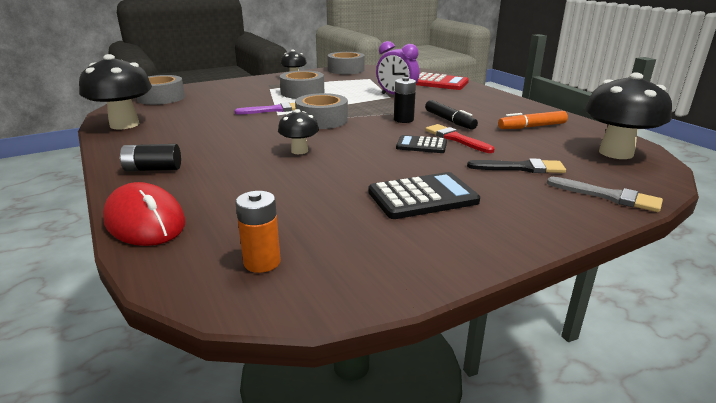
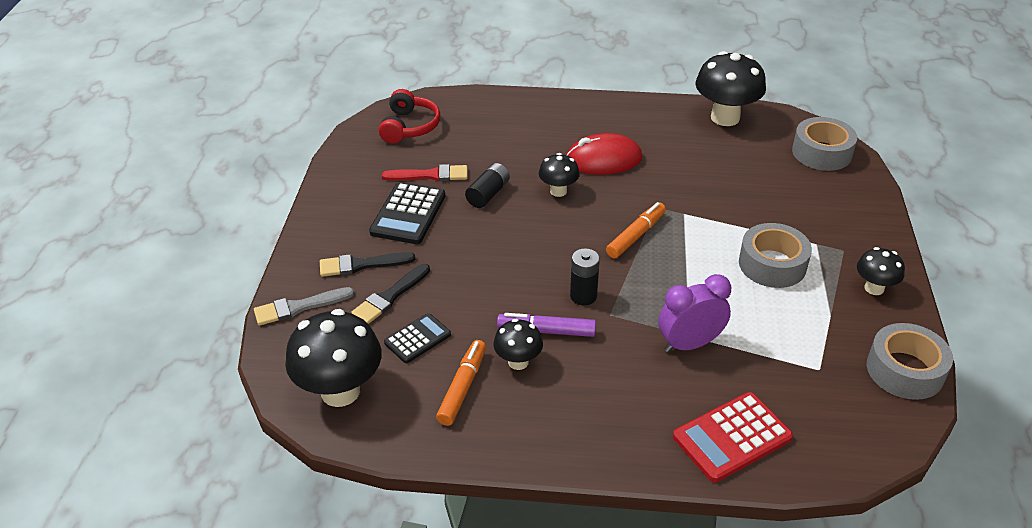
camera: 125 degrees right, 15 degrees up
red mouse [103,182,186,246] -> red mouse moved to [566,133,642,175]
black battery [120,144,181,171] -> black battery moved to [465,163,510,208]
purple brush [235,102,296,114] -> none
orange battery [235,191,281,273] -> red headphones [379,89,440,143]
grey tape [295,93,348,129] -> orange marker [606,202,666,258]
black calculator [396,135,447,153] -> black calculator moved to [384,313,451,363]
black marker [425,100,478,130] -> purple marker [497,313,596,337]
red brush [425,124,495,153] -> red brush moved to [382,164,468,181]
none -> black brush [320,252,415,277]
none -> black mushroom [493,319,543,370]

